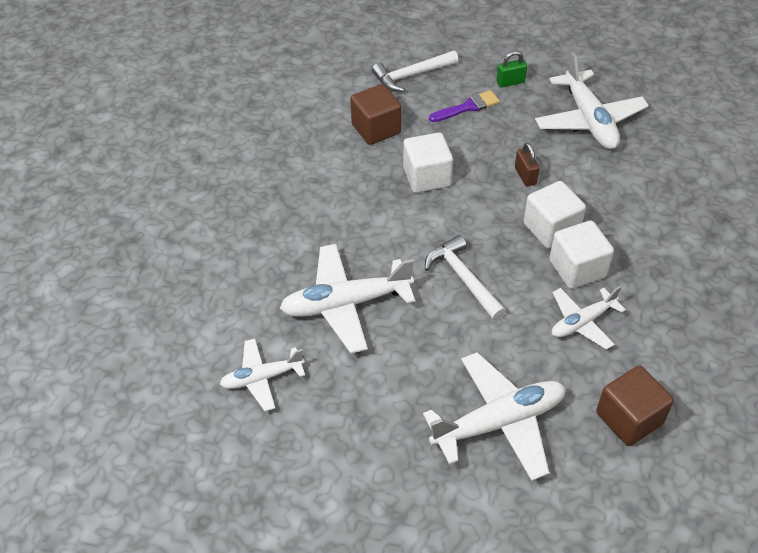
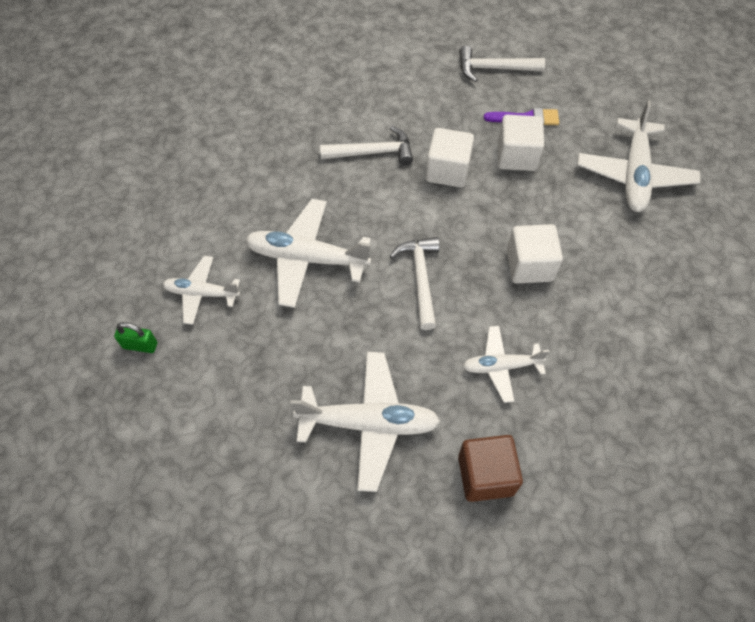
camera: 25 degrees right, 10 degrees up
brown cube [350,84,402,145] -> none
green padlock [496,51,527,88] -> green padlock moved to [114,322,157,353]
brown padlock [515,142,539,187] -> none
white cube [549,221,614,289] -> white cube moved to [498,115,544,171]
none -> white hammer [320,126,413,165]

